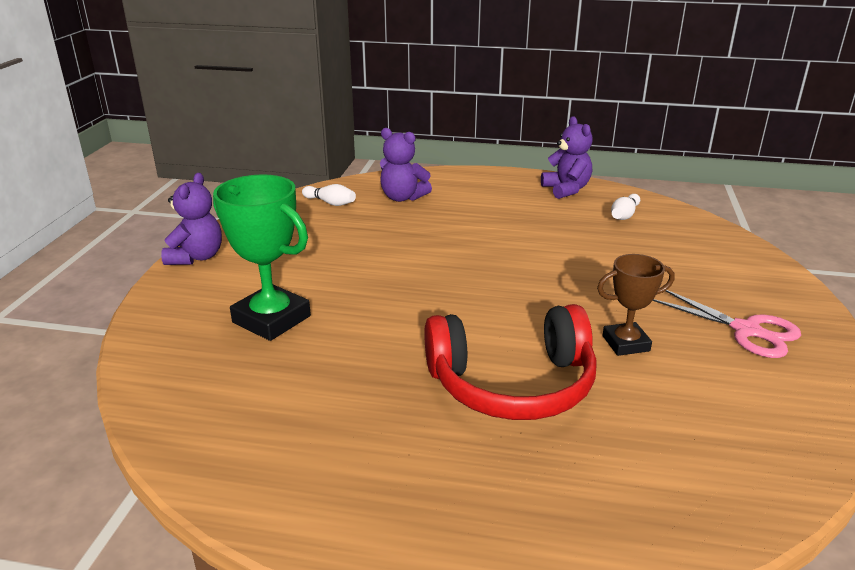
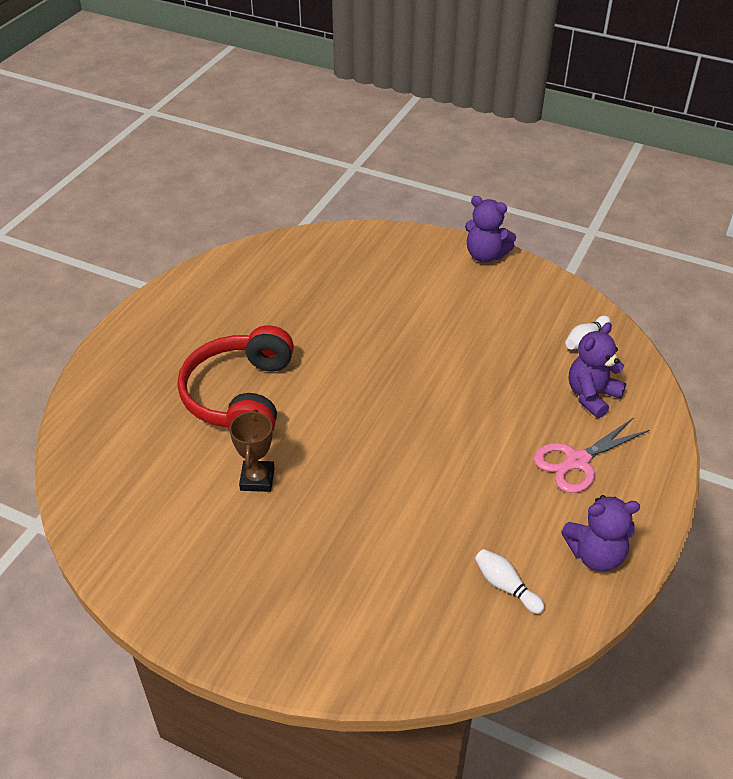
camera: 105 degrees right, 15 degrees up
green trophy [213,174,311,341] -> none
pink scissors [653,290,801,358] -> pink scissors moved to [534,417,650,493]

